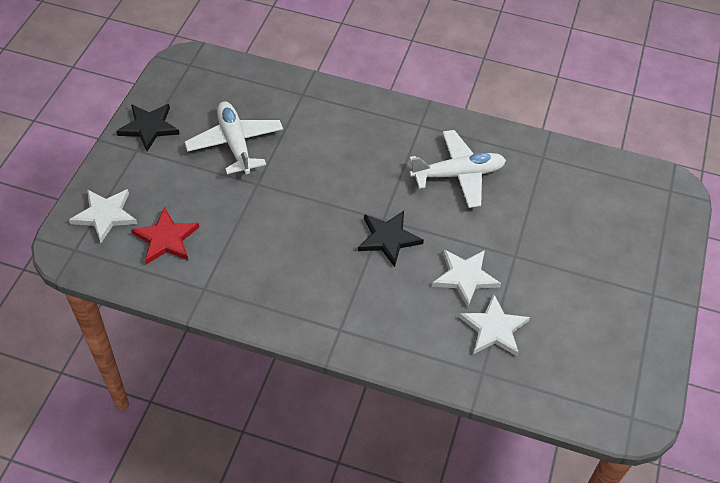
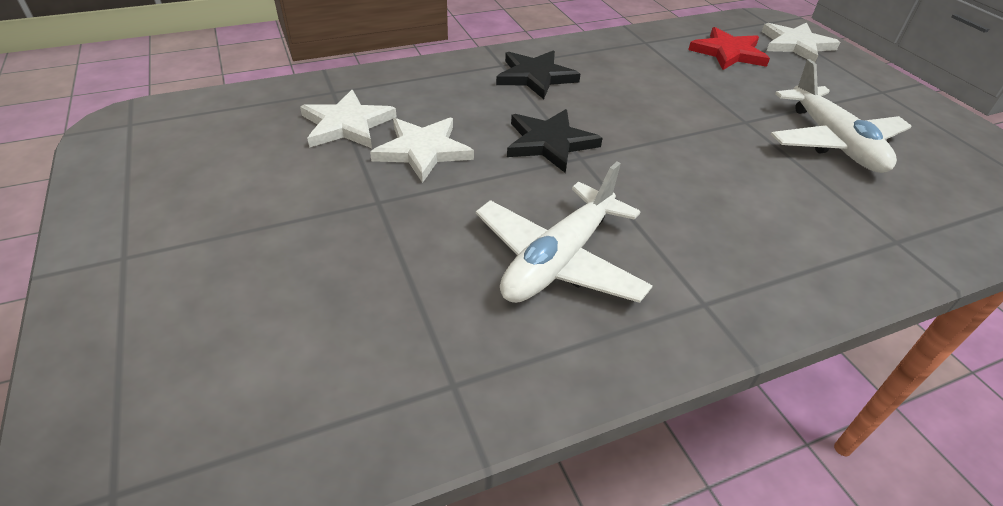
camera: 140 degrees right, 10 degrees down
black star [116,104,180,151] -> black star moved to [496,51,580,99]
white plane [185,101,283,174] -> white plane turned 45 degrees clockwise [771,59,912,173]

